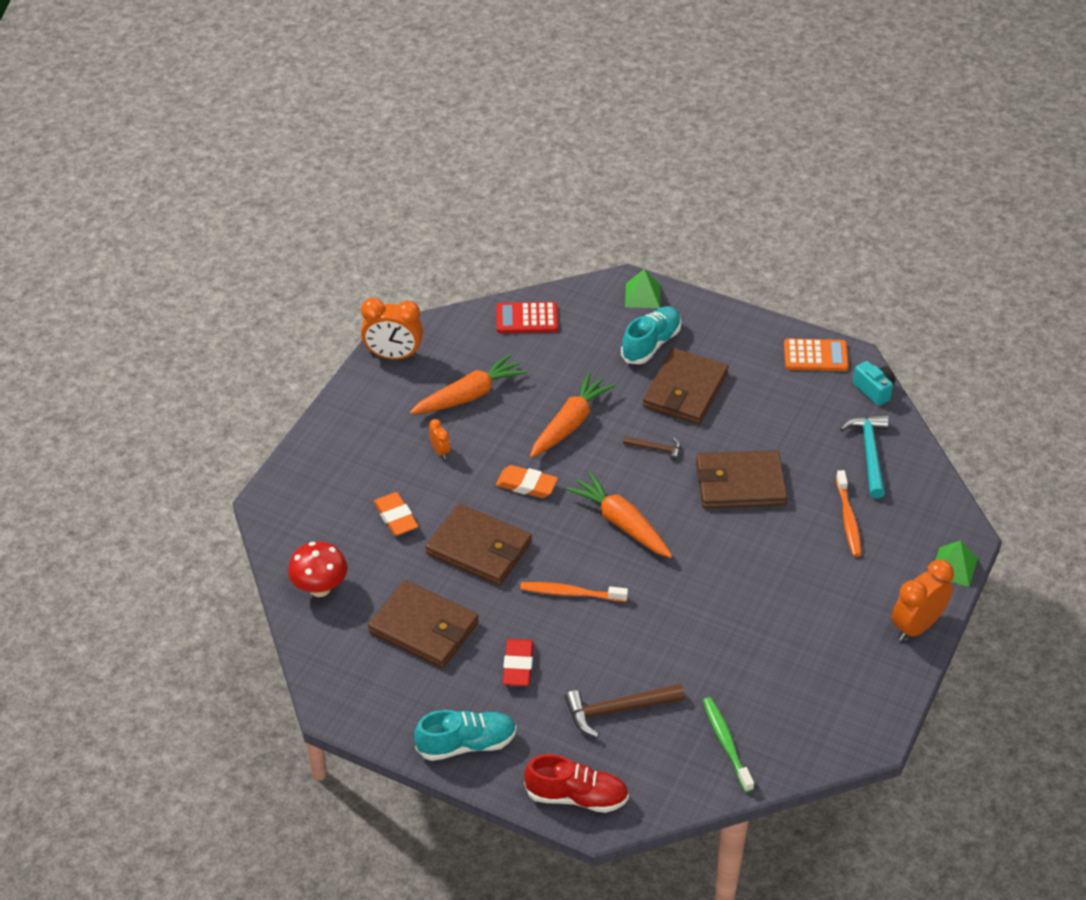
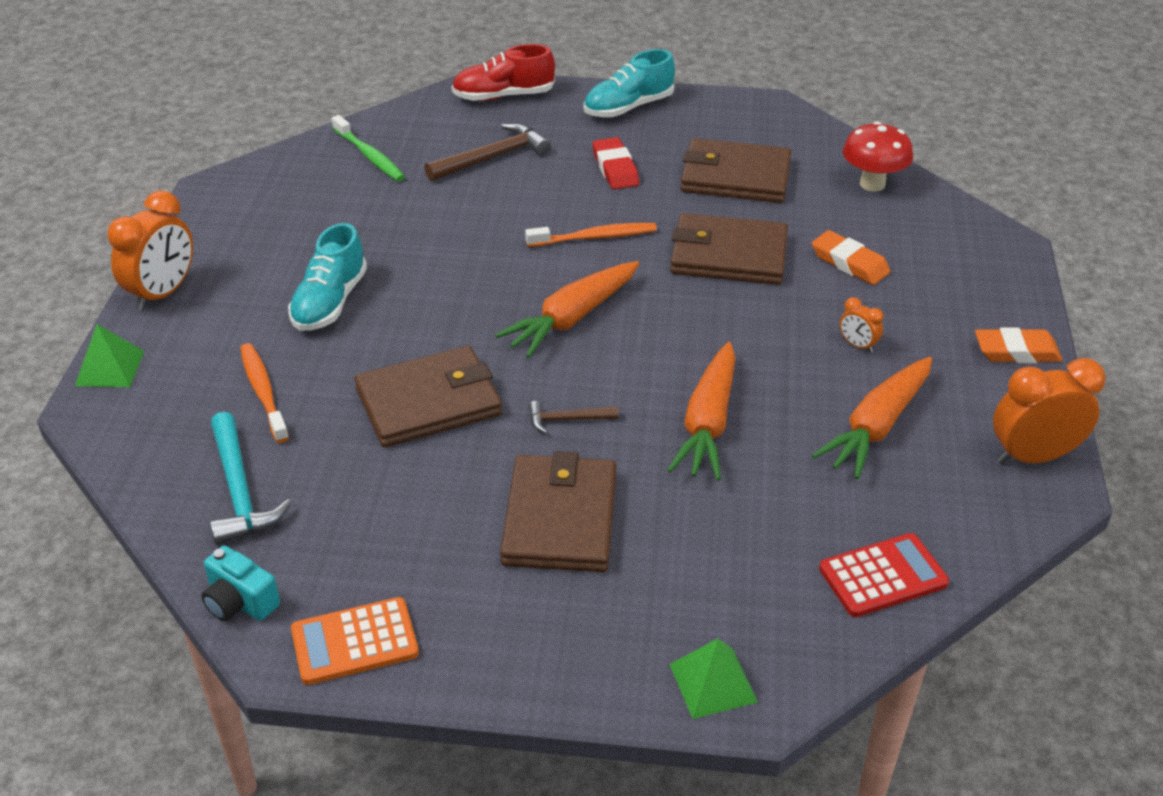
camera: 160 degrees right, 5 degrees down
orange eraser [496,465,558,498] -> orange eraser moved to [975,328,1062,363]
orange carrot [566,471,672,558] -> orange carrot turned 105 degrees clockwise [495,261,640,358]
turquoise shoe [621,306,681,364] -> turquoise shoe moved to [288,223,367,331]

